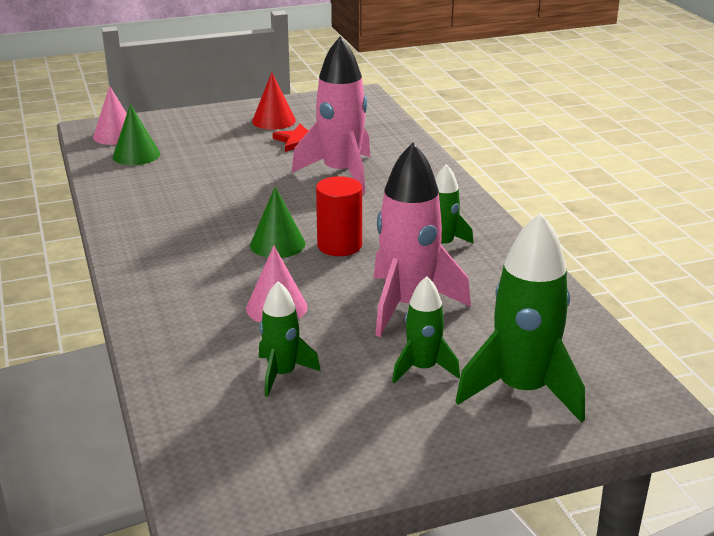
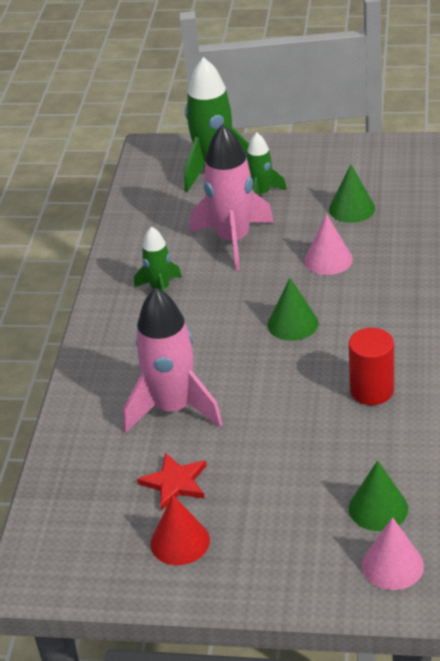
camera: 150 degrees left, 10 degrees up
green rocket [259,281,321,397] -> green cone [329,164,375,223]
red cylinder [316,176,362,256] -> red cylinder moved to [348,328,394,405]

